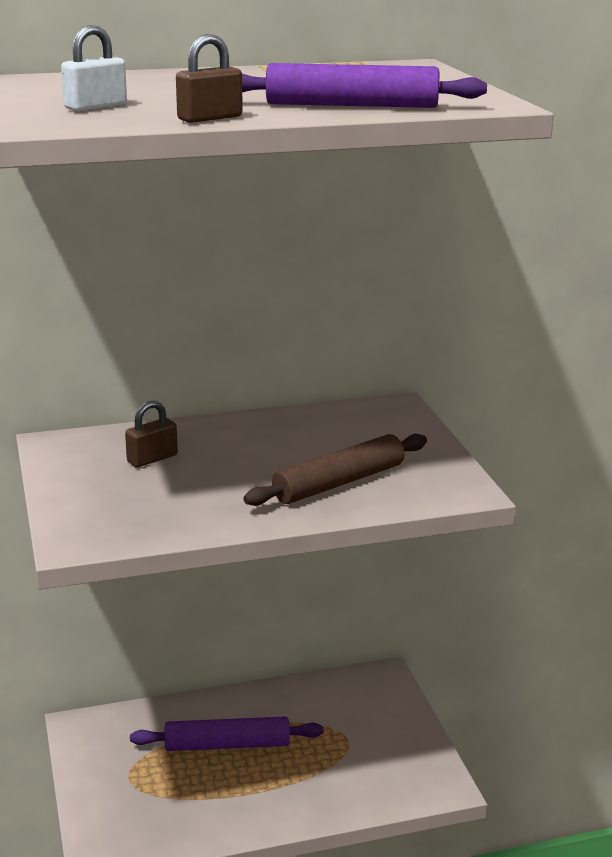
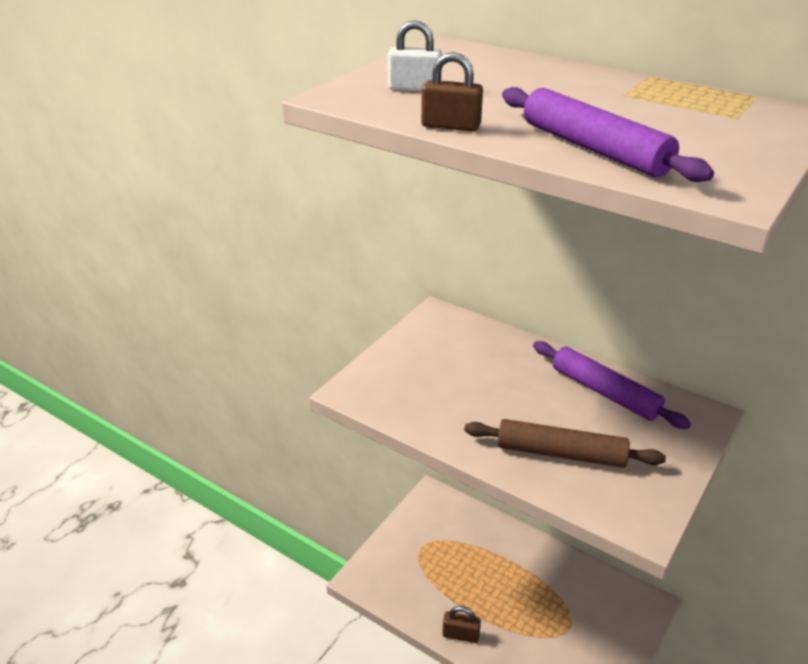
camera: 50 degrees right, 10 degrees up
brown padlock [125,401,178,467] -> brown padlock moved to [442,606,481,643]
purple rolling pin [130,717,324,751] -> purple rolling pin moved to [533,341,691,429]

